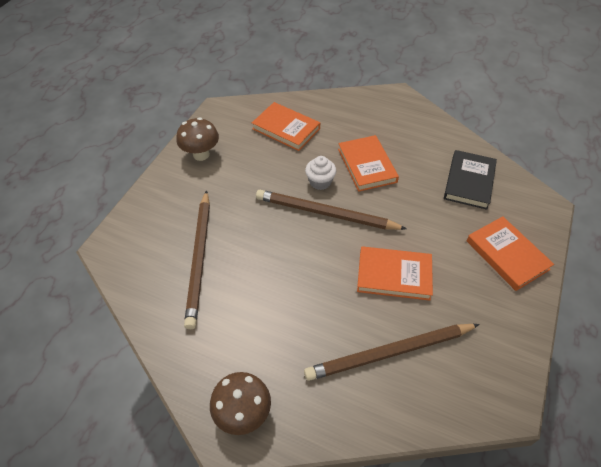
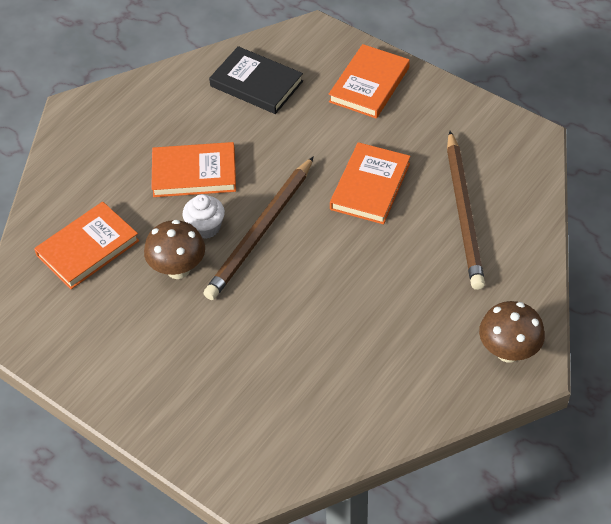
camera: 75 degrees left, 0 degrees up
brown mushroom [176,117,219,161] -> brown mushroom moved to [144,220,205,279]
brown pencil [184,190,210,329] -> none
orange book [467,216,554,291] -> orange book turned 45 degrees counterclockwise [329,44,410,119]

